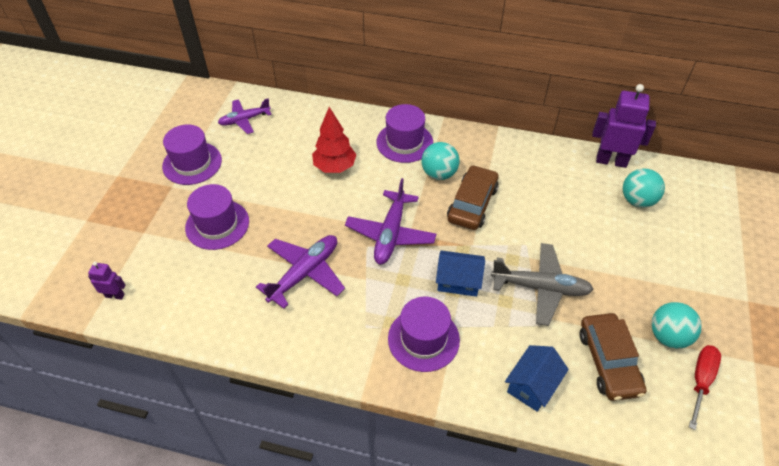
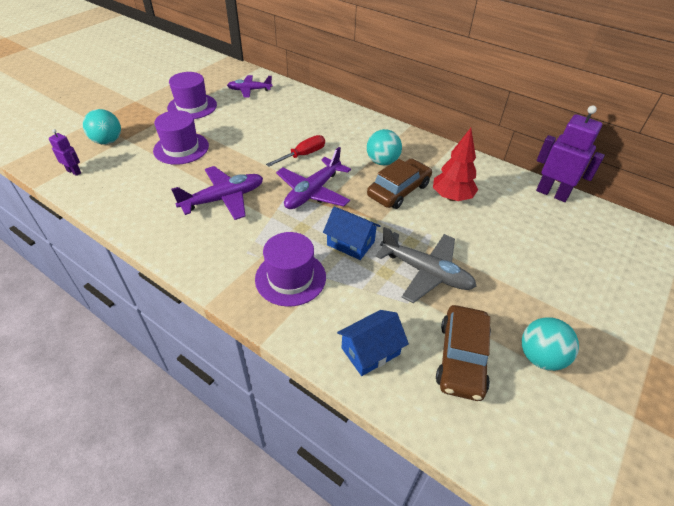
camera: 20 degrees right, 5 degrees down
red tree [312,107,357,173] -> red tree moved to [433,128,478,201]
purple hat [376,104,433,163] -> none
turquoise ball [623,168,665,208] -> turquoise ball moved to [83,109,121,145]
red screwdriver [689,345,721,430] -> red screwdriver moved to [266,135,325,167]

